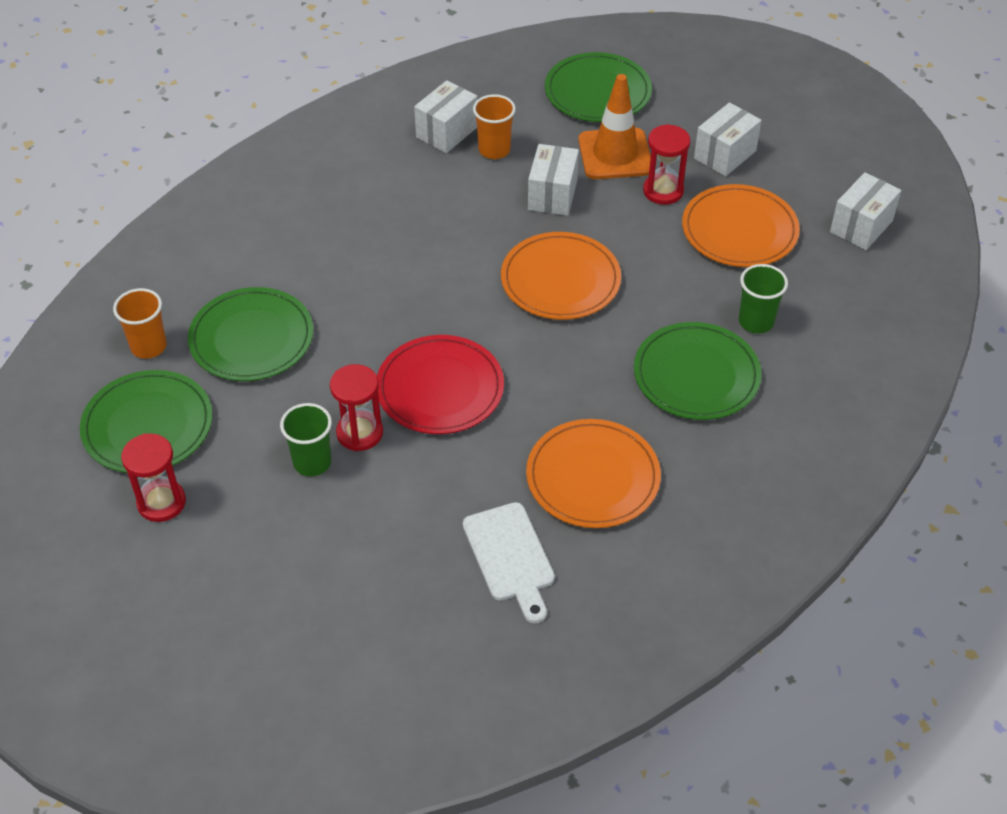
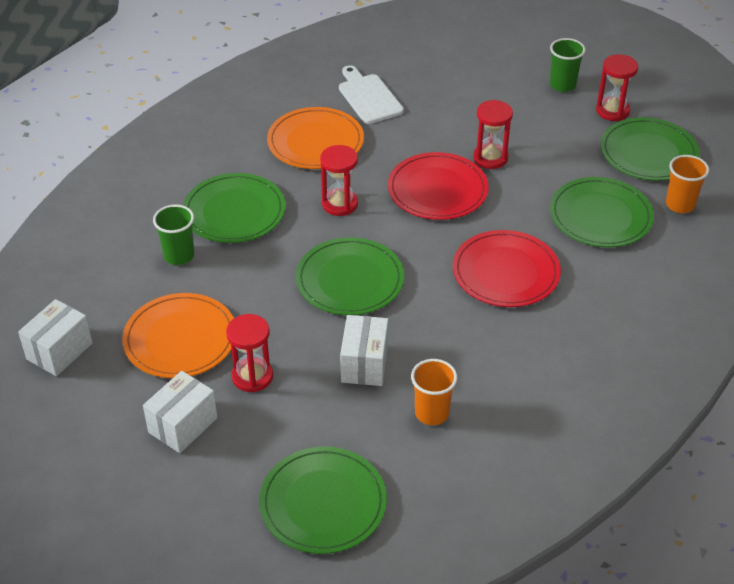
camera: 175 degrees right, 5 degrees down
green cup [280,403,332,476] -> green cup moved to [550,38,586,92]
white box [414,80,478,153] -> none
orange plate [501,232,621,320] -> green plate [296,237,404,315]
orange traffic cone [578,74,651,179] -> none
none -> red hourglass [320,145,358,216]
none -> red plate [453,230,561,307]

